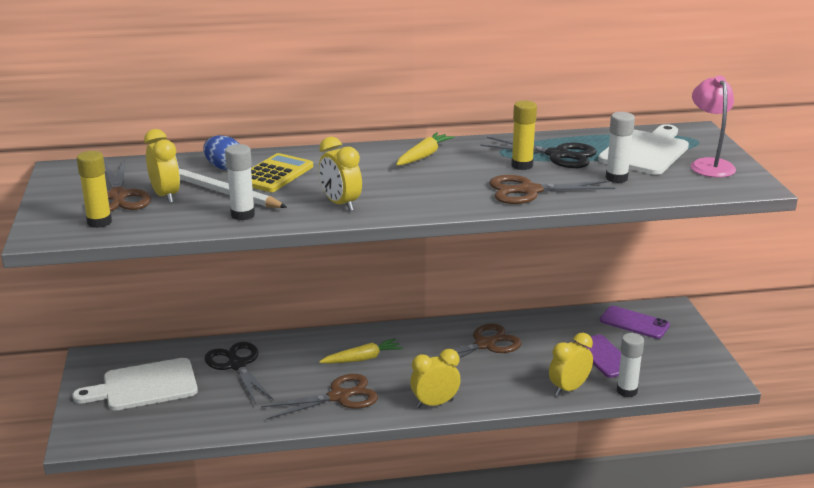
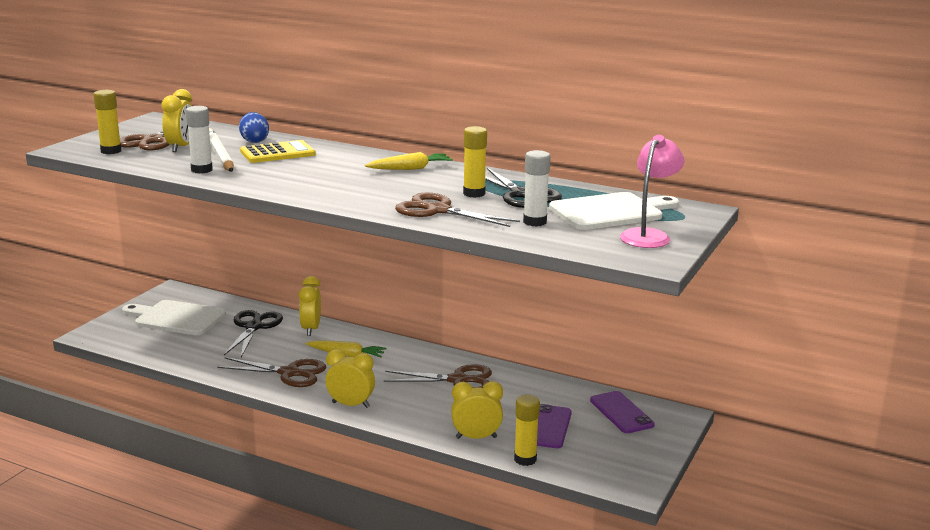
camera: 35 degrees right, 5 degrees down
yellow clock [319,137,362,211] -> yellow clock moved to [299,276,321,336]
white glue stick [617,333,644,397] -> yellow glue stick [514,394,540,466]

